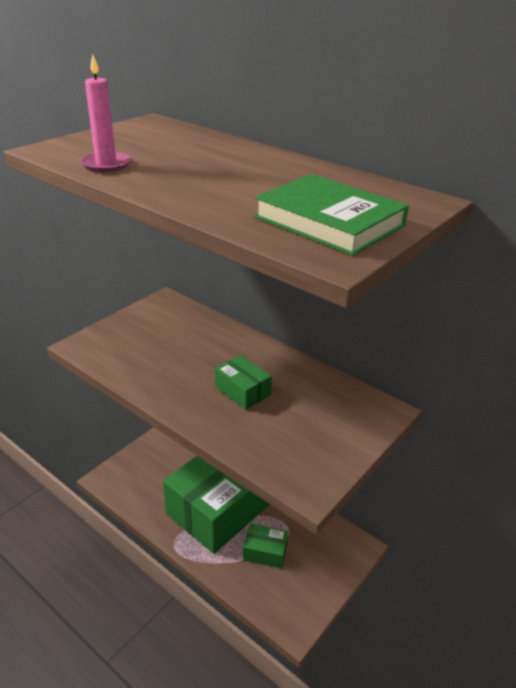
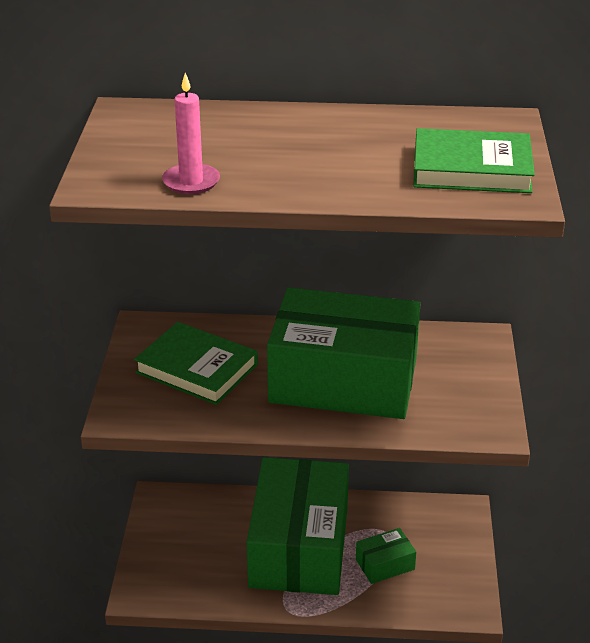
camera: 35 degrees left, 0 degrees up
green box [215,355,272,410] -> green box [267,287,420,419], size x2.49
none -> green book [134,322,258,405]

